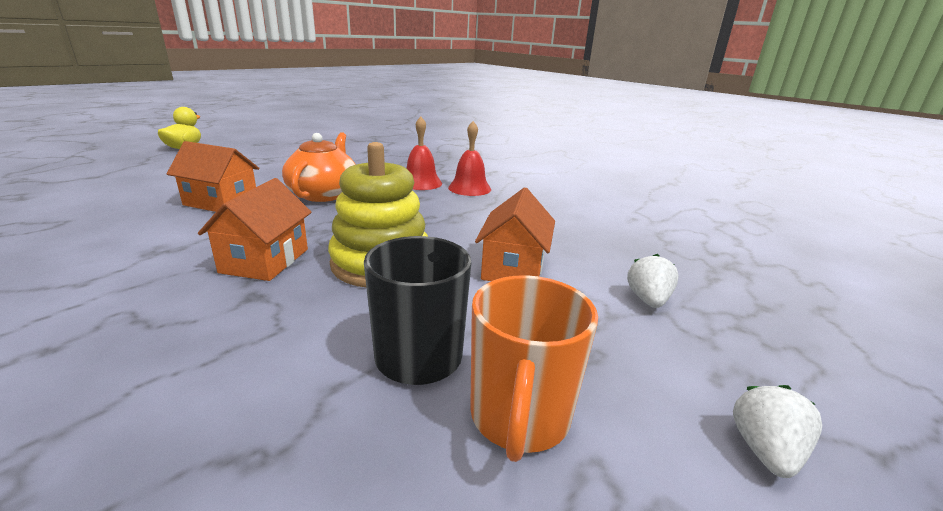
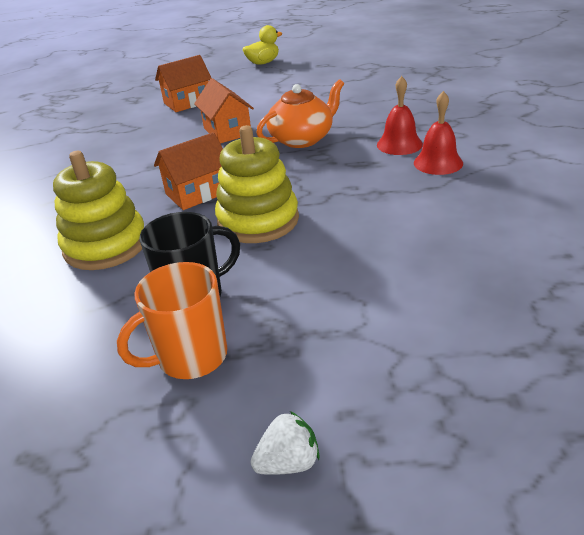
camera: 50 degrees right, 10 degrees up
orange house [475,187,555,281] -> orange house moved to [155,55,212,112]
white strawberry [627,254,679,308] -> none
none -> yellow stacking toy [53,151,144,270]

